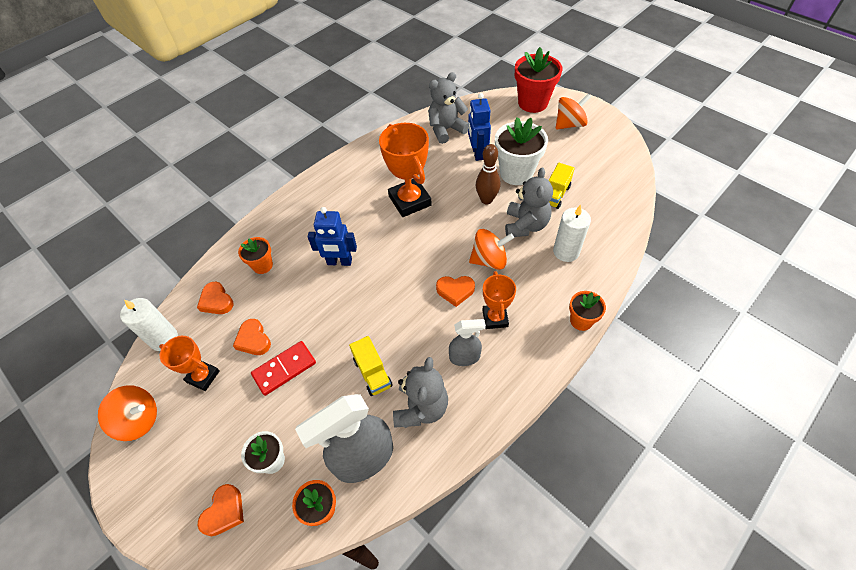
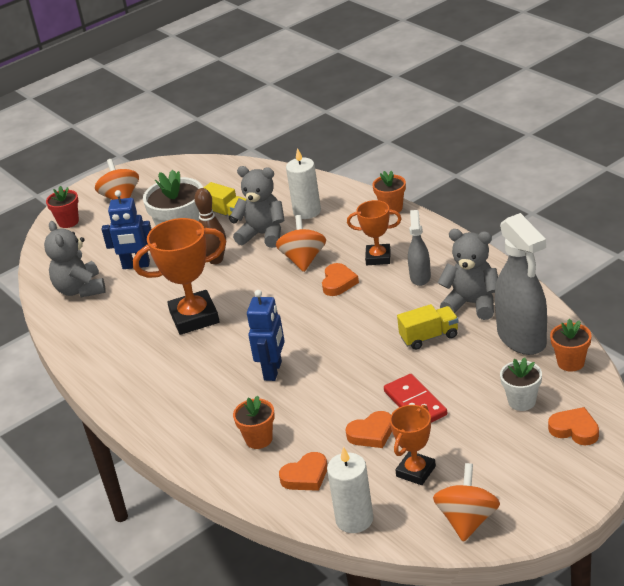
camera: 80 degrees left, 20 degrees down
red flower pot [515,47,562,113] -> red flower pot [46,186,79,228], size x0.55

